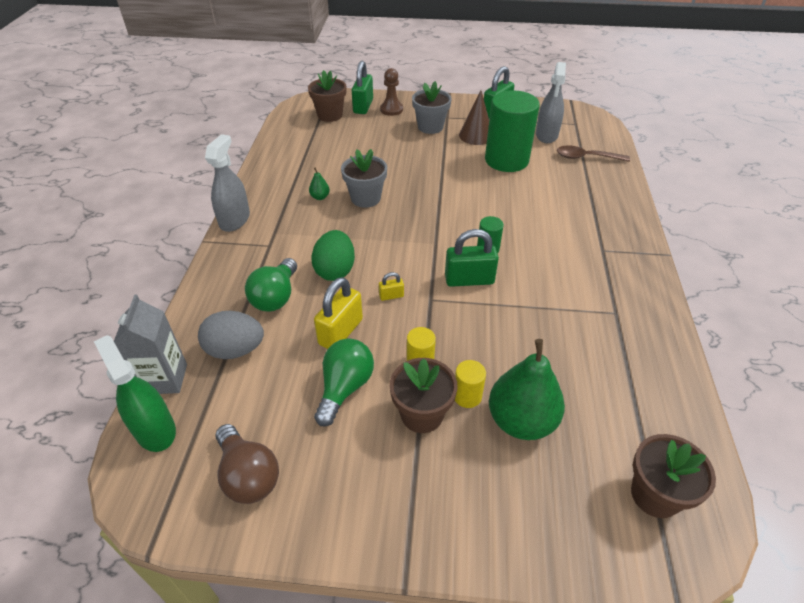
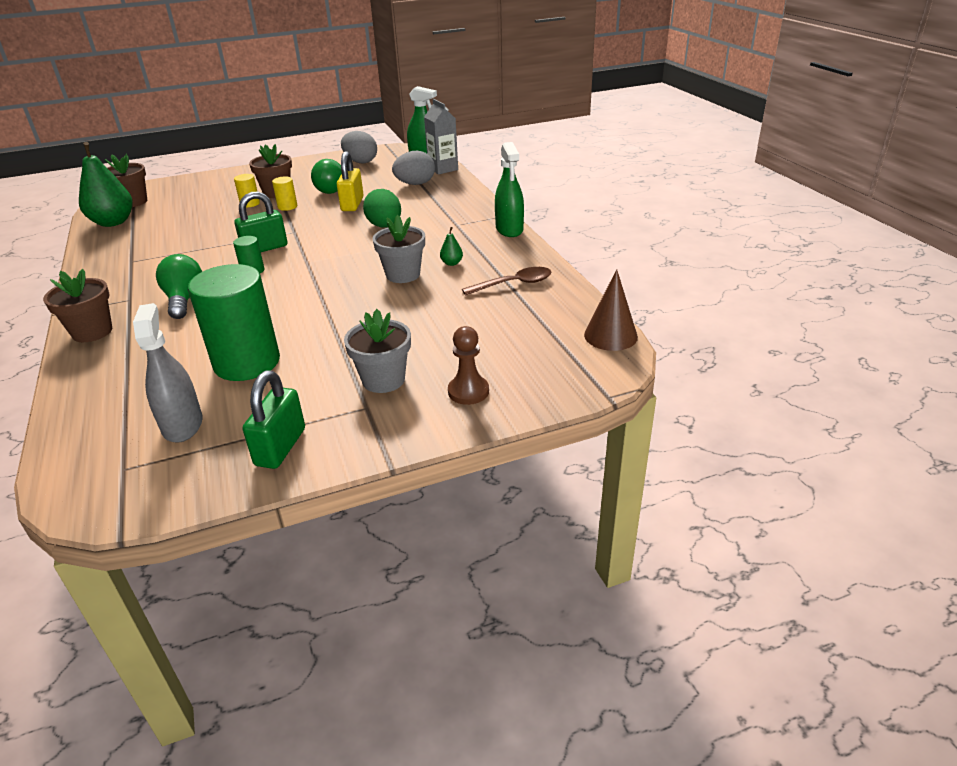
camera: 155 degrees right, 10 degrees down
grey spray bottle [205,134,250,232] -> green spray bottle [495,142,524,237]
brown light bulb [215,424,279,504] -> grey egg [341,131,377,163]
green light bulb [245,258,297,312] -> green light bulb moved to [156,254,202,319]
brown flower pot [308,70,347,122] -> brown flower pot moved to [43,269,112,342]
green padlock [352,61,373,114] -> none
yellow padlock [379,272,404,301] -> none
brown cone [459,90,489,145] -> brown cone moved to [584,269,638,351]
green pear [489,339,565,440] -> green pear moved to [79,142,133,227]
brown spoon [557,146,630,162] -> brown spoon moved to [462,267,552,296]

